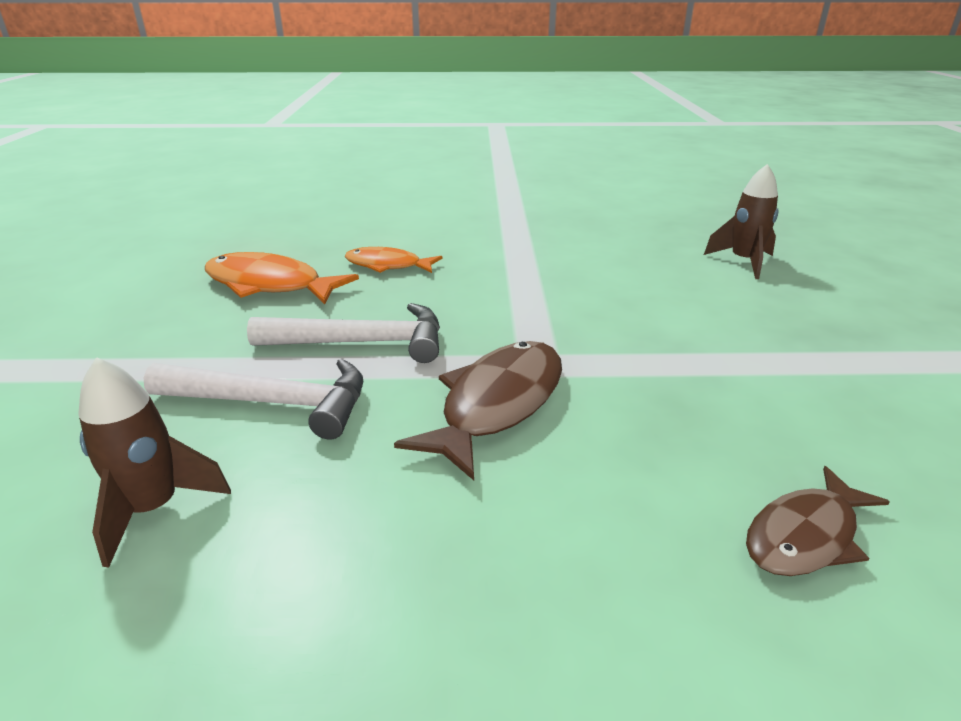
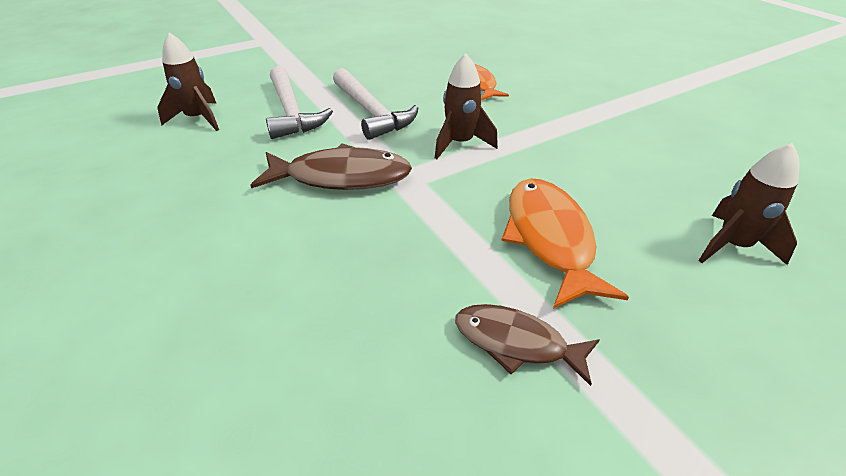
camera: 60 degrees right, 10 degrees up
orange fish [205,252,359,304] -> orange fish moved to [501,178,629,309]
brown fish [746,466,890,576] -> brown fish moved to [455,304,600,386]
none -> brown rocket [435,53,498,159]

